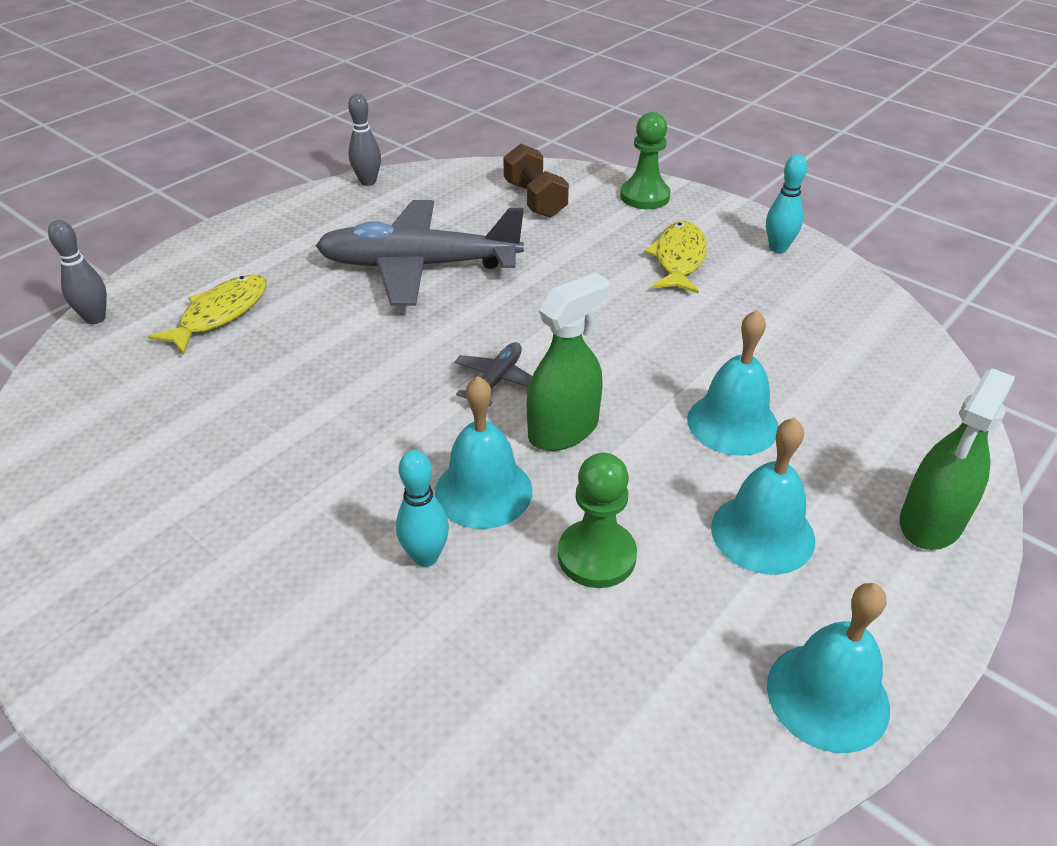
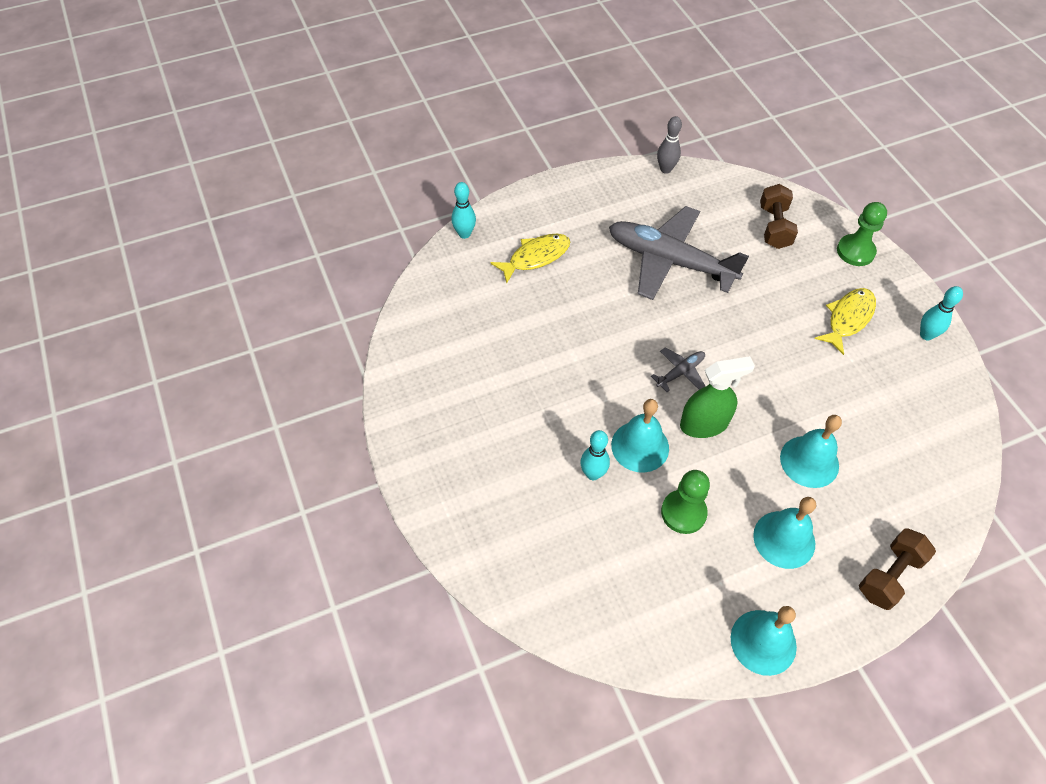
camera: 25 degrees right, 15 degrees up
grey bowling pin [48,220,107,324] -> turquoise bowling pin [451,182,476,239]
green spray bottle [900,368,1015,550] -> brown dumbbell [859,528,936,610]

